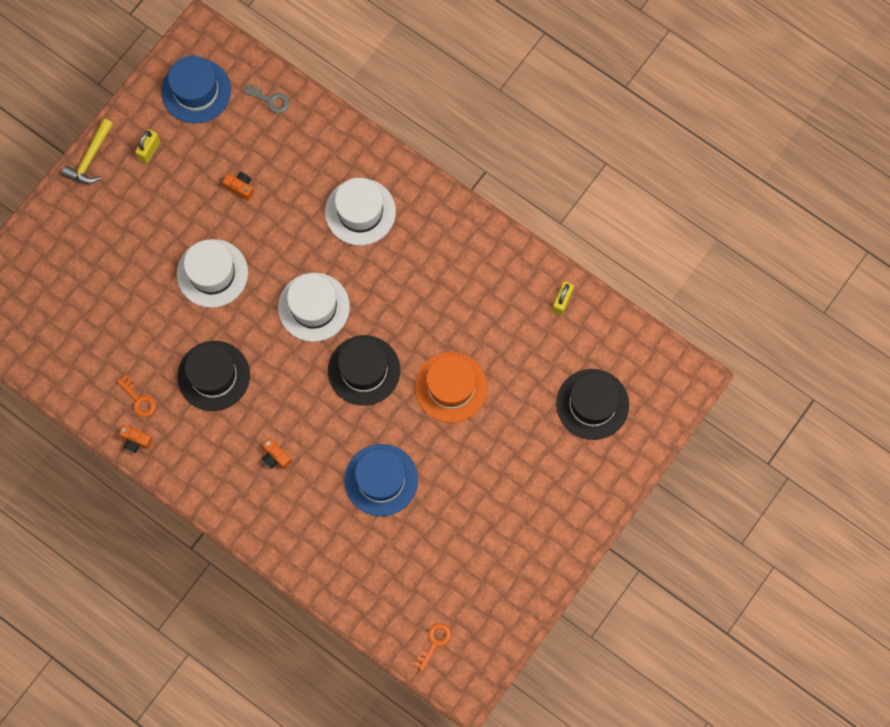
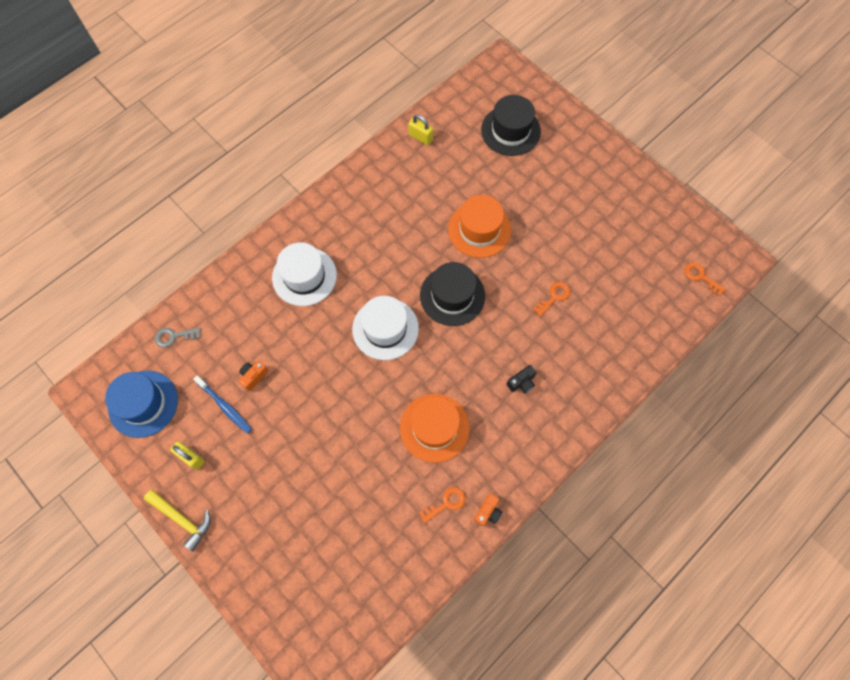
camera: 80 degrees left, 5 degrees down
white hat [177,239,248,308] -> none
black hat [177,341,250,411] -> orange hat [400,394,470,463]
grey key [244,83,289,113] -> grey key turned 135 degrees counterclockwise [155,328,201,347]
orange camera [262,438,292,469] -> black camera [507,365,536,393]
blue hat [345,444,418,516] -> orange key [533,282,570,316]
none -> blue toothbrush [193,375,252,434]

